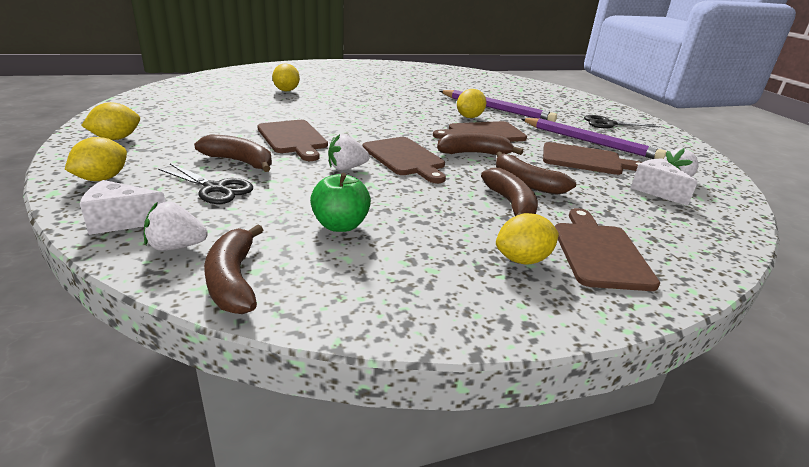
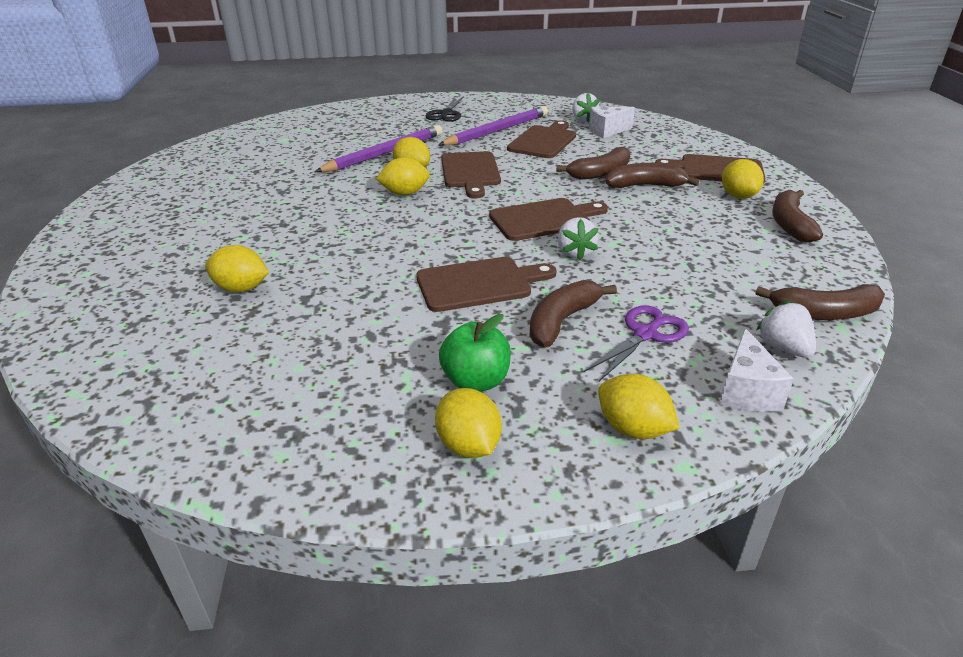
camera: 75 degrees left, 5 degrees up
white strawberry [144,202,208,251] -> white strawberry turned 150 degrees clockwise [756,300,816,358]
black scissors [158,164,253,204] -> purple scissors [584,305,689,381]
green apple [310,173,371,232] -> green apple moved to [439,314,511,392]
brown banana [437,132,523,155] -> brown banana moved to [772,190,823,243]
none -> yellow lemon [376,157,430,195]

